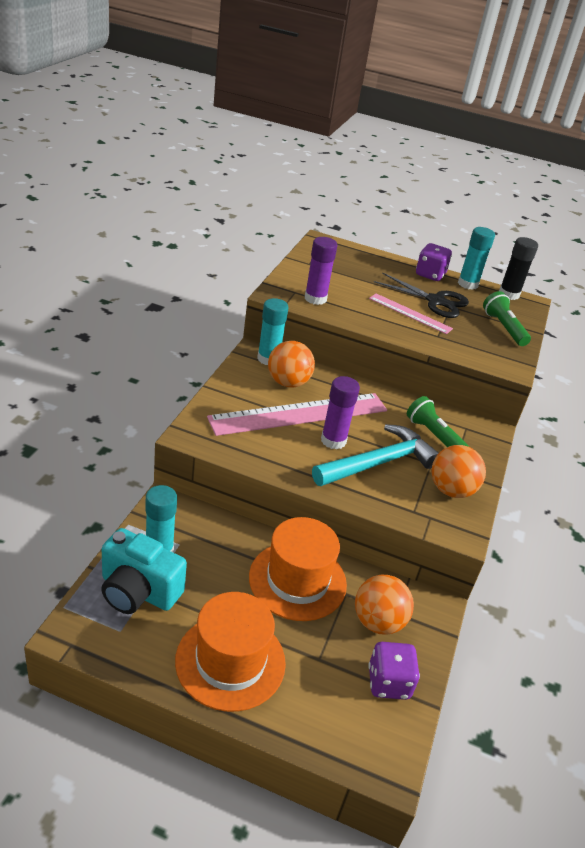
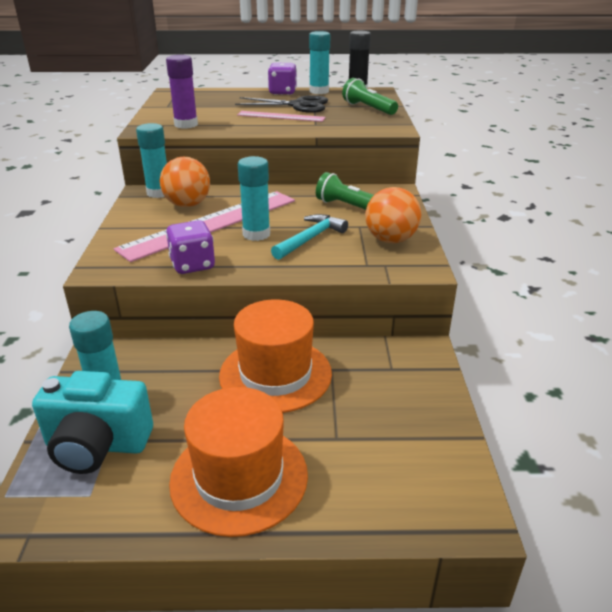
camera: 15 degrees left, 5 degrees down
turquoise hammer [312,424,438,486] -> turquoise hammer [271,214,348,260], size x0.66
purple glue stick [321,376,360,450] -> turquoise glue stick [238,156,270,241]
orange ball [355,575,414,635] -> none
purple dice [368,642,420,700] -> purple dice moved to [166,220,215,274]

